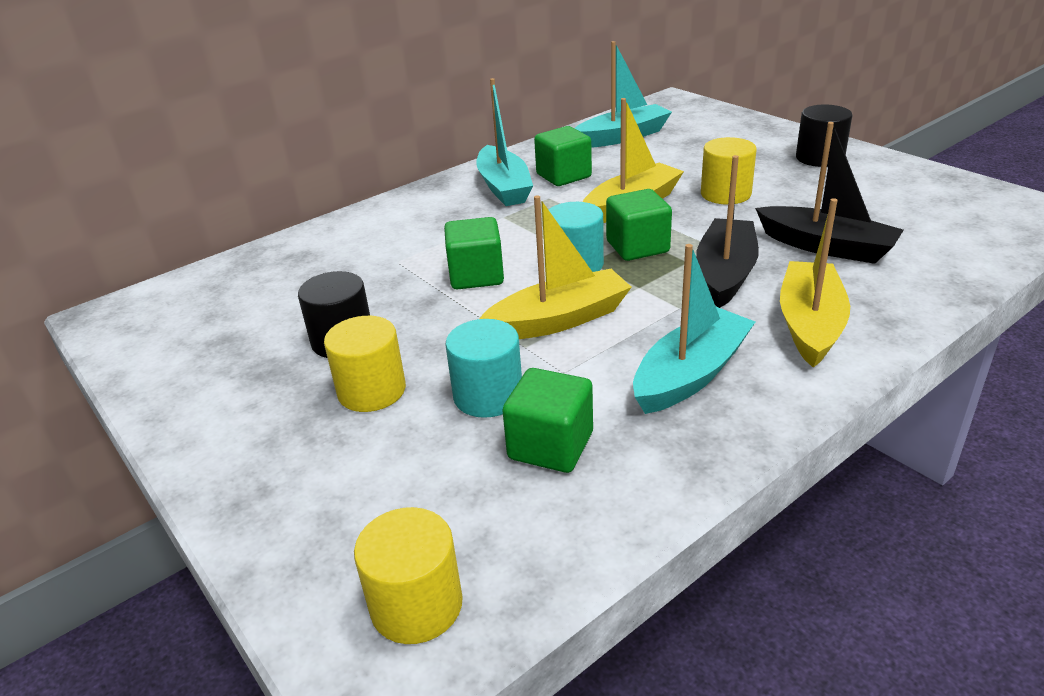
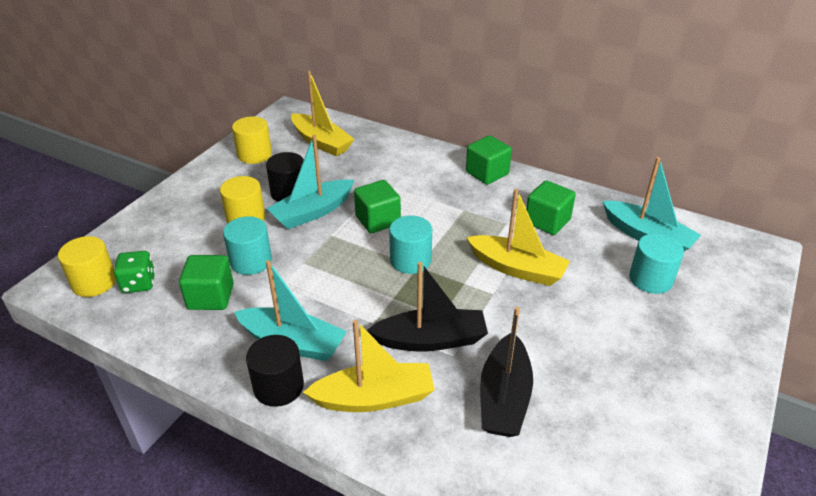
camera: 65 degrees right, 5 degrees up
turquoise boat [476,78,533,206] -> turquoise boat moved to [267,135,354,229]
yellow boat [479,195,632,339] -> yellow boat moved to [291,71,354,156]
green cube [606,189,672,261] -> green cube moved to [466,135,512,185]
yellow cylinder [701,137,757,204] -> yellow cylinder moved to [232,116,272,164]
black cylinder [796,104,853,167] -> black cylinder moved to [246,335,304,407]
none -> green dice [114,251,155,293]
none -> turquoise cylinder [629,233,684,294]

